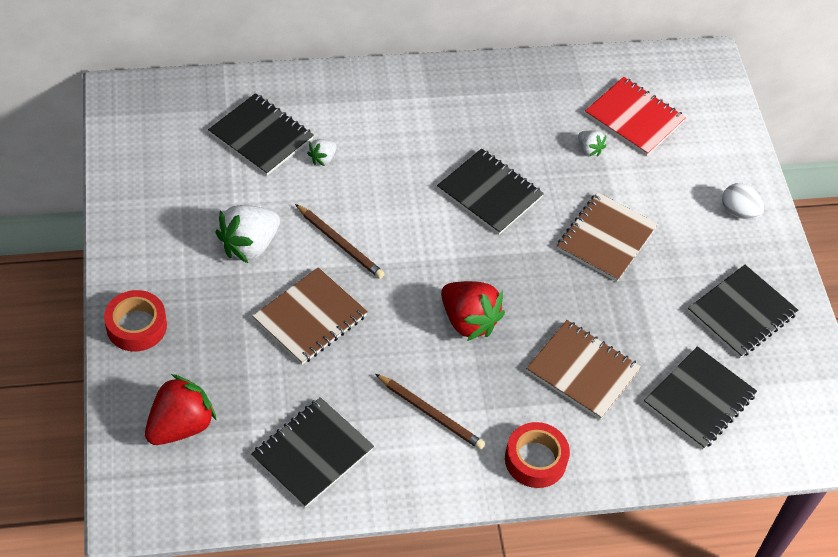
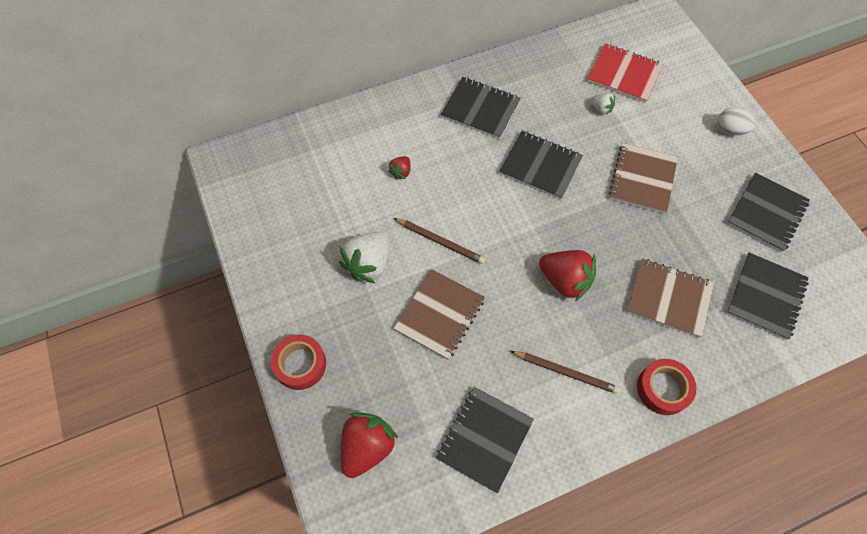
camera: 10 degrees left, 10 degrees up
black notebook [208,93,314,176] -> black notebook moved to [441,77,521,139]
white strawberry [307,139,337,166] -> red strawberry [388,156,410,179]

